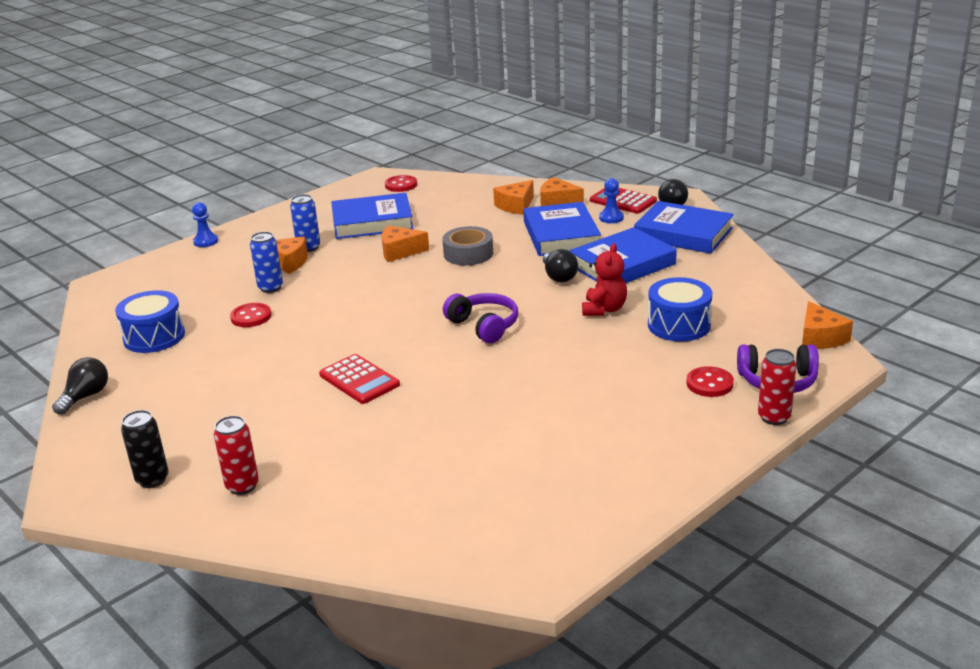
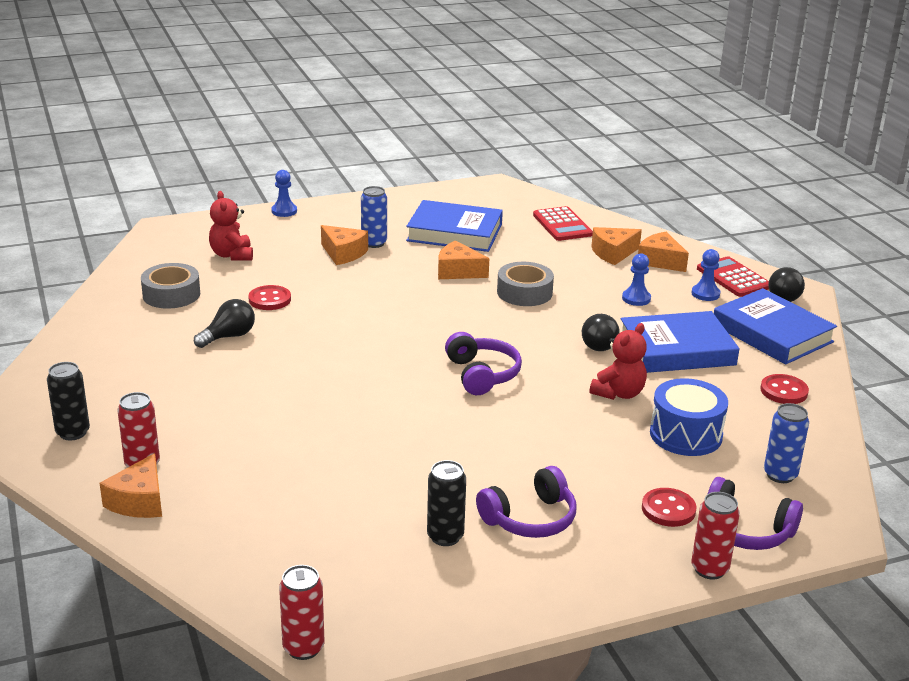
camera: 20 degrees right, 0 degrees up
black light bulb [52,357,108,415] -> black light bulb moved to [194,299,255,348]
blue drum [115,290,185,353] -> grey tape [141,263,200,309]
blue can [250,232,283,293] -> blue can moved to [764,403,809,483]
red calculator [319,354,400,404] -> red calculator moved to [533,206,593,241]
red button [385,175,417,192] -> red button moved to [760,374,809,404]
blue book [523,202,601,256] -> blue pawn [622,253,651,306]
orange cheese [802,301,853,349] -> orange cheese moved to [99,453,162,518]
none -> red teddy bear [209,191,253,260]
none -> red can [279,565,324,660]
none -> black can [427,460,466,546]
none -> purple headphones [476,466,577,538]

